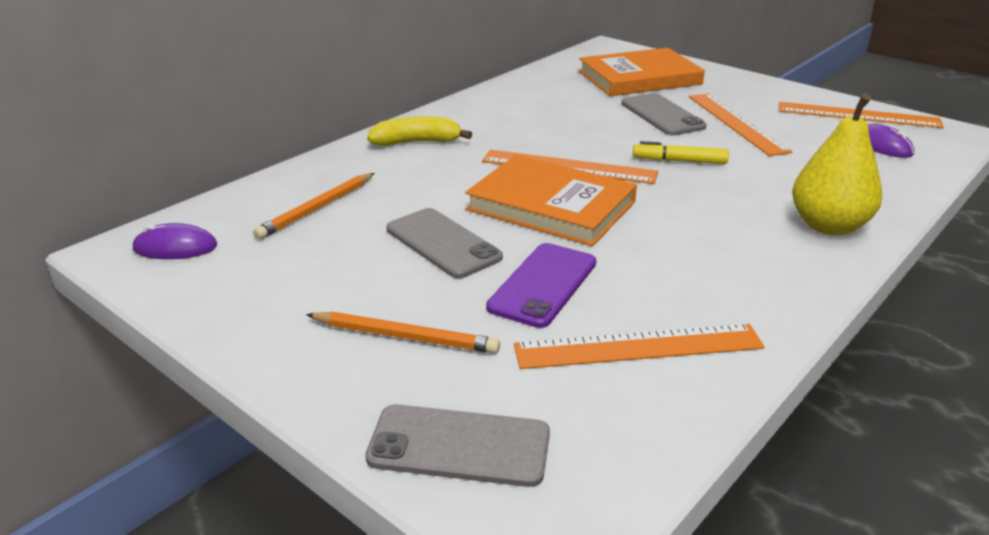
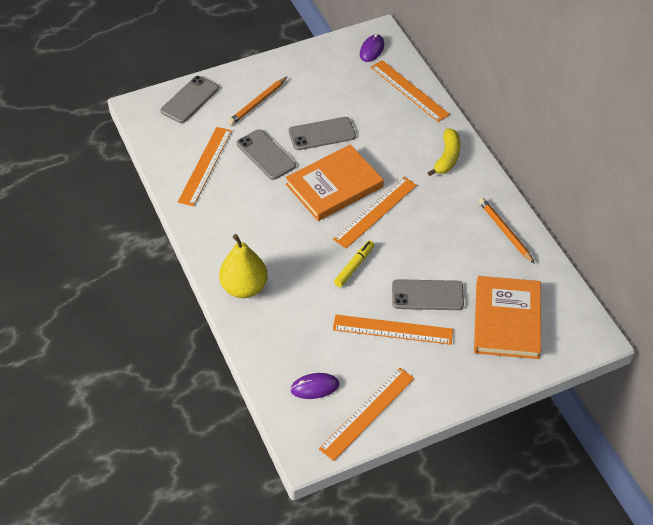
camera: 115 degrees right, 20 degrees up
orange pencil [253,173,374,239] -> orange pencil moved to [479,198,535,264]
purple phone [486,243,596,328] -> grey phone [237,129,296,180]
none -> orange ruler [371,60,450,122]

